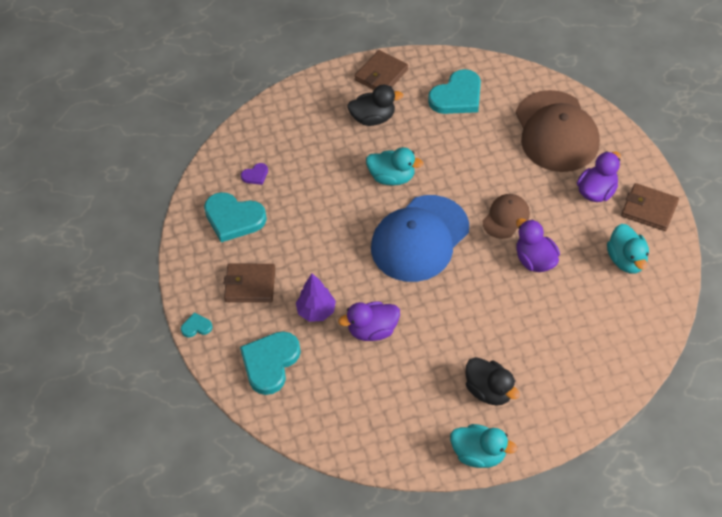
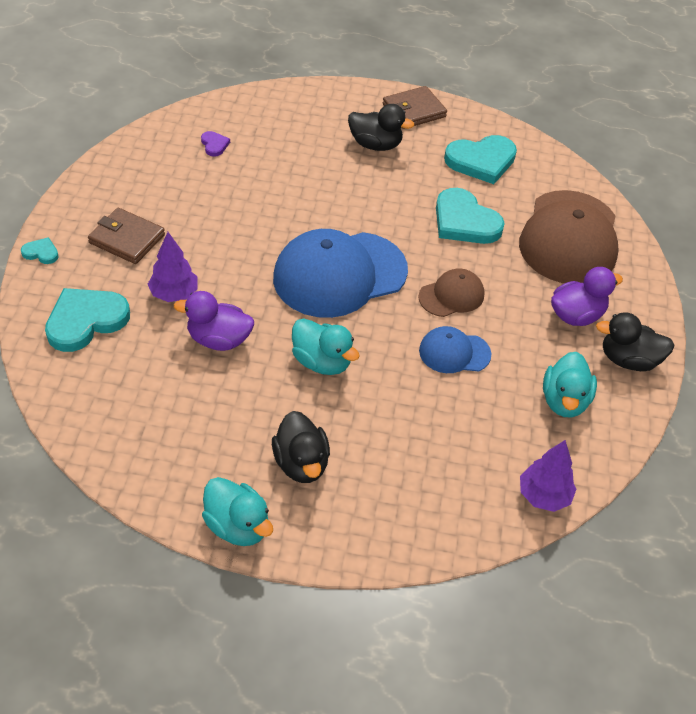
camera: 20 degrees right, 5 degrees down
turquoise heart [204,192,267,242] -> turquoise heart moved to [436,188,505,244]
purple heart [241,163,268,185] -> purple heart turned 105 degrees counterclockwise [201,131,230,157]
turquoise duck [366,147,423,185] -> turquoise duck moved to [292,318,359,375]
purple duck [516,218,560,272] -> blue cap [419,326,491,373]
brown wallet [621,183,679,231] -> black duck [596,312,675,371]
none -> purple tree [520,440,576,512]

